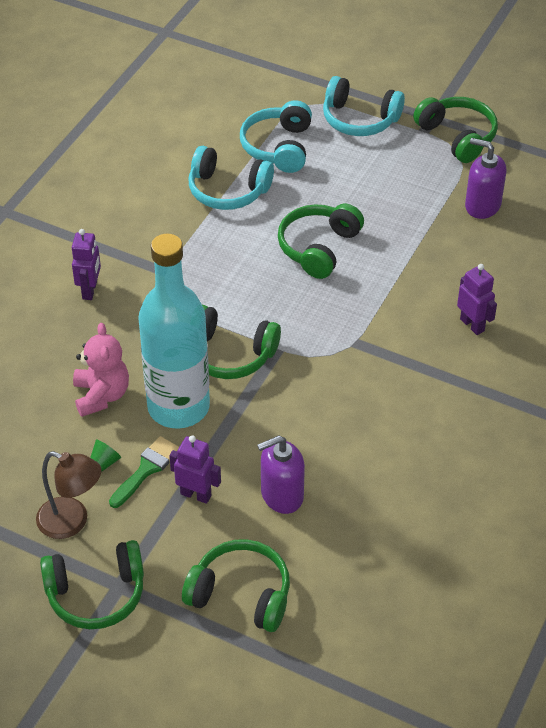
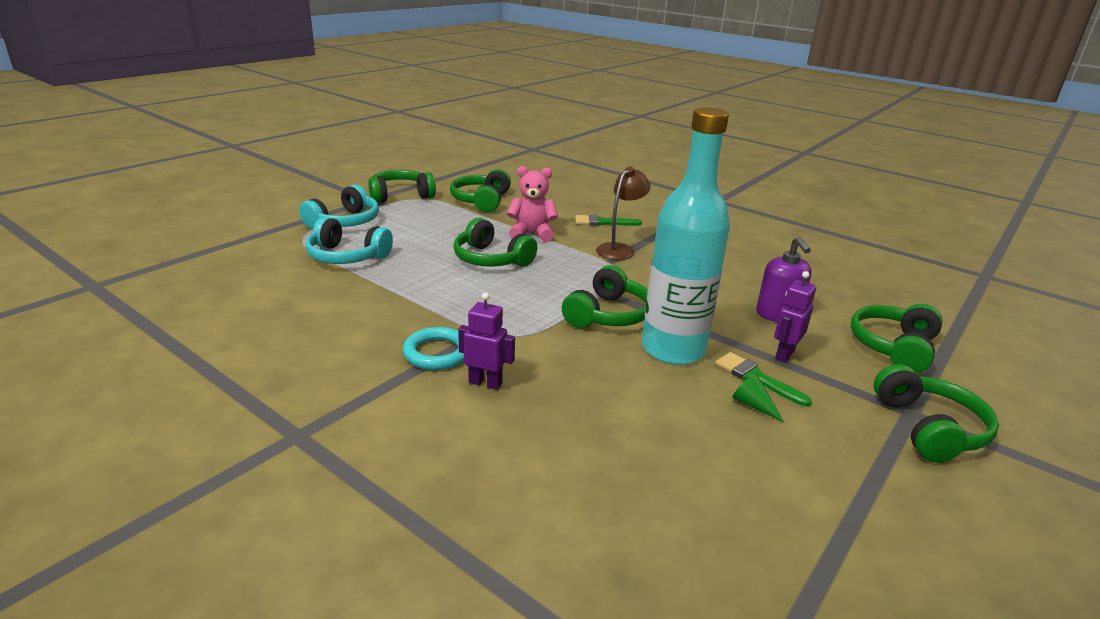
camera: 80 degrees left, 20 degrees down
brown lamp [36,451,101,539] -> brown lamp moved to [596,166,651,260]
pink teddy bear [73,323,129,417] -> pink teddy bear moved to [507,166,558,242]
turquoise headphones [189,146,274,210] -> none
purple robot [457,264,497,335] -> green brush [575,214,642,226]
purple soap dispenser [465,138,507,219] -> green headphones [450,169,511,212]
none -> turquoise ring [402,327,464,370]

